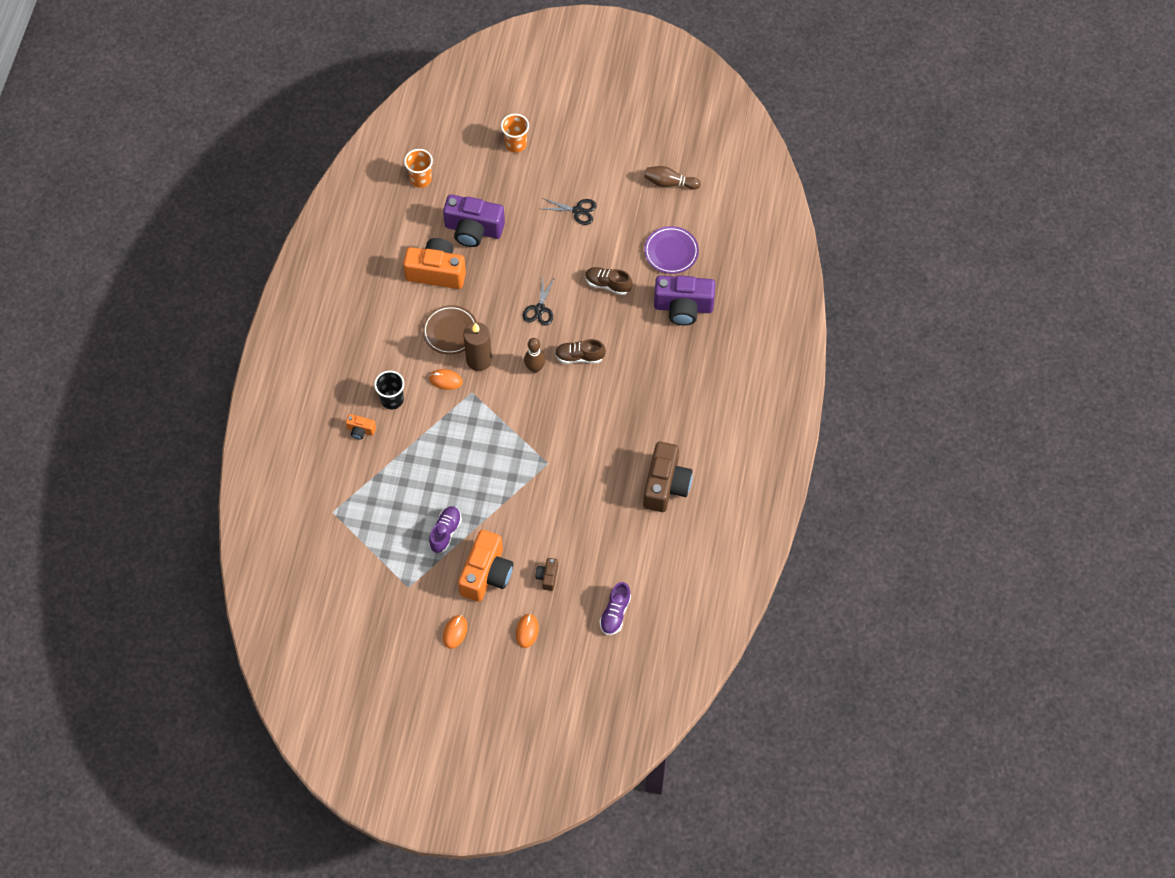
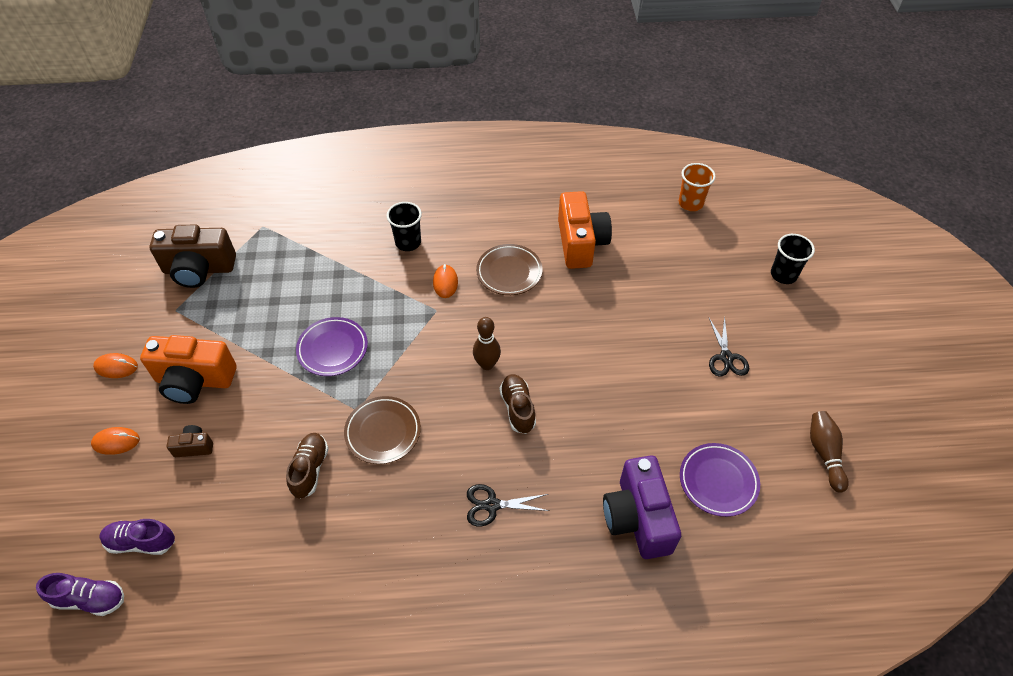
camera: 75 degrees right, 10 degrees down
orange camera [346,414,376,440] -> none
purple shoe [429,506,462,553] -> purple shoe moved to [36,573,124,616]
purple camera [443,194,505,247] -> none
brown candle [463,322,492,371] -> none
orange cup [501,114,529,153] -> black cup [771,234,815,284]
black scissors [523,276,555,326] -> black scissors moved to [467,484,549,527]
brown shoe [585,267,633,295] -> brown shoe moved to [286,433,329,499]
brown camera [643,442,693,512] -> brown camera moved to [150,225,236,288]
none -> purple plate [296,317,368,376]
none -> brown plate [344,396,421,464]

